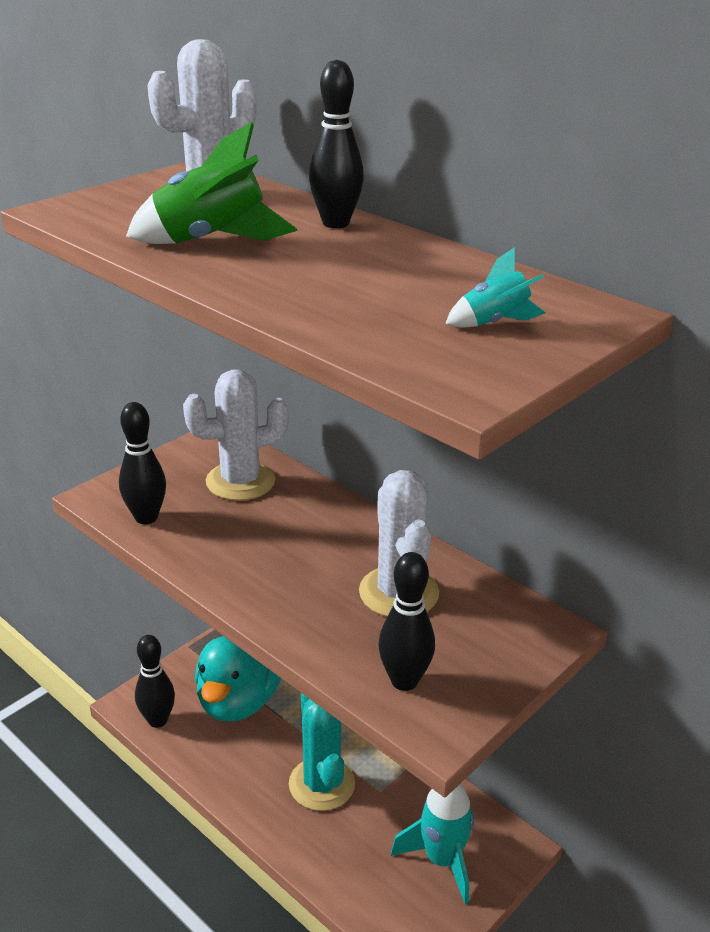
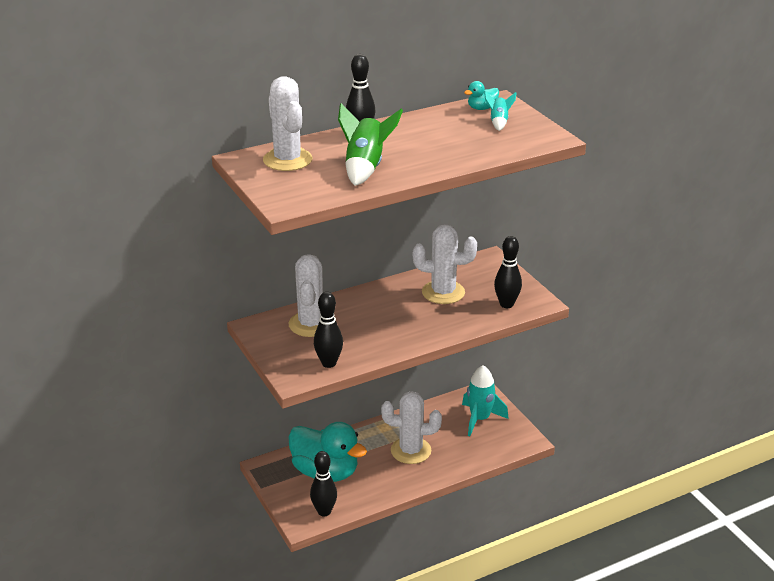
camera: 70 degrees left, 0 degrees up
turquoise cactus [289,693,355,811] -> white cactus [381,391,442,464]
none -> turquoise duck [464,81,499,110]

